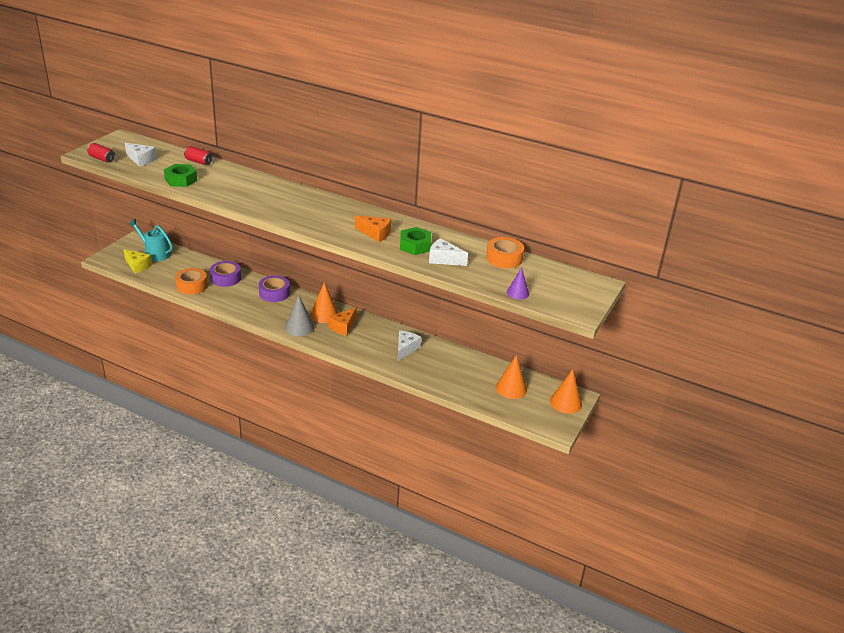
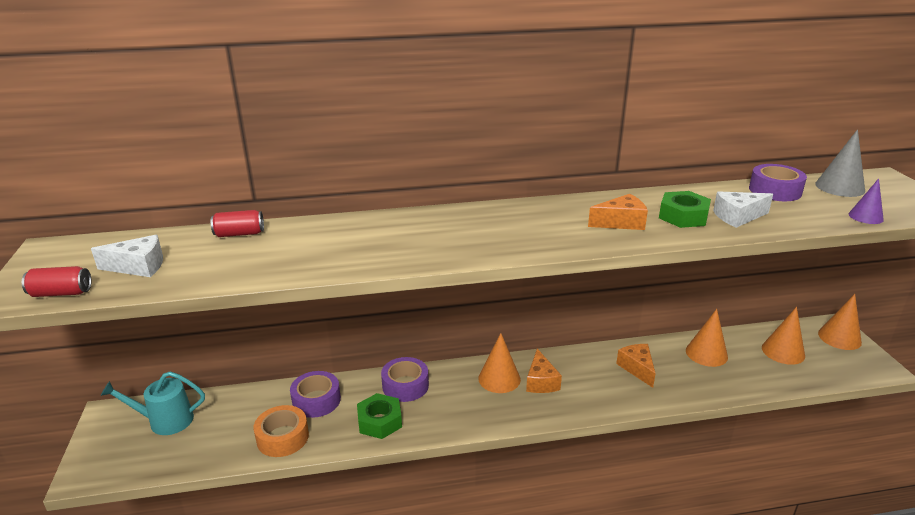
camera: 35 degrees left, 5 degrees down
yellow cheese [124,249,152,273] -> none
green nut [164,164,197,187] -> green nut moved to [357,393,402,439]
grey cone [285,295,314,336] -> grey cone moved to [815,129,865,197]
white cheese [398,331,421,361] -> orange cheese [616,344,656,388]
orange tape [486,237,524,268] -> purple tape [749,164,807,201]
none -> orange cone [686,309,728,367]

